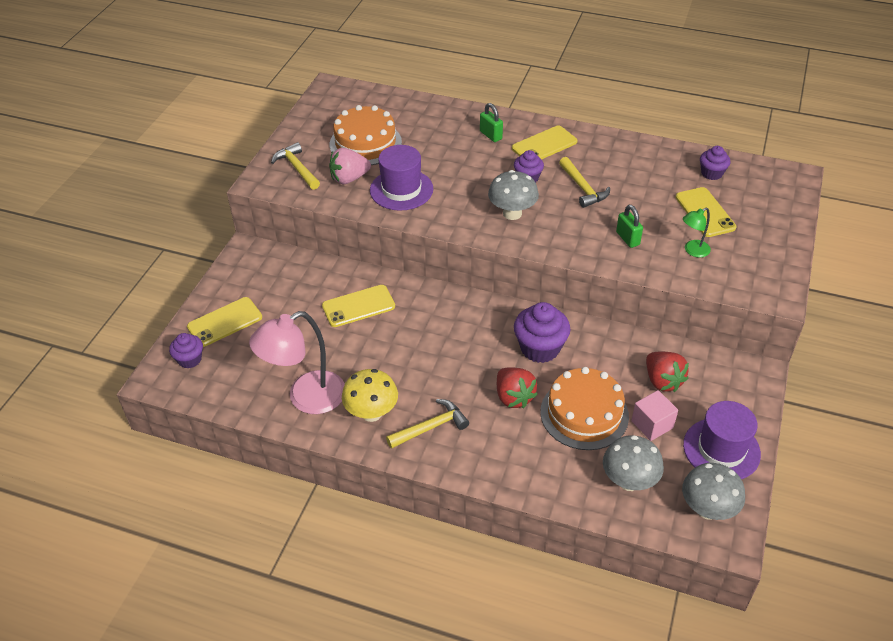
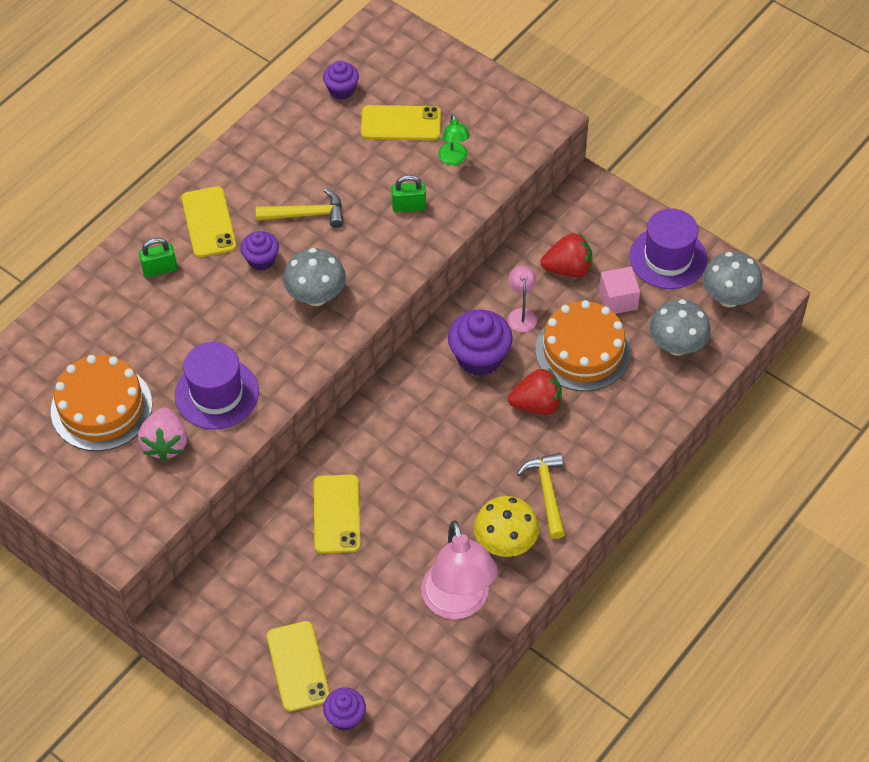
camera: 70 degrees left, 10 degrees up
yellow hammer [271,142,320,190] -> none
none -> pink lamp [508,266,537,332]

